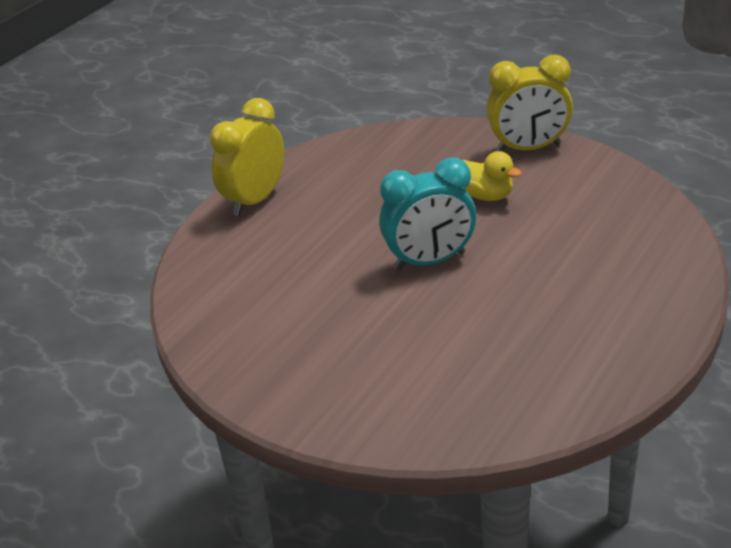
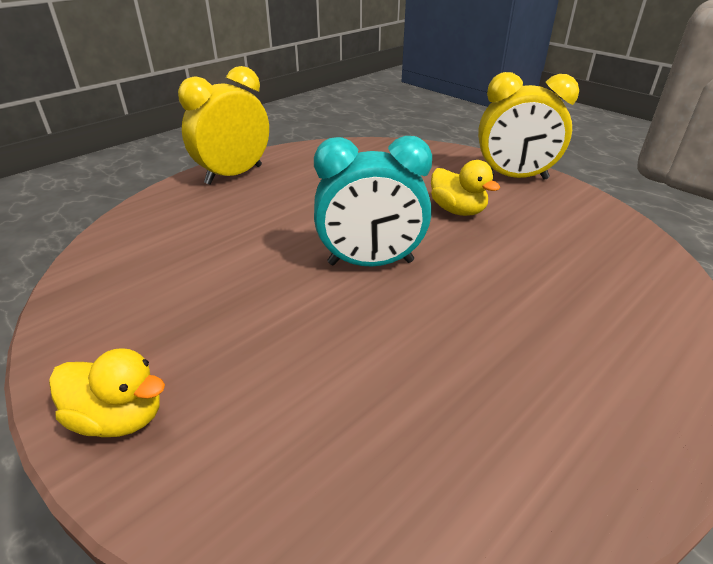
camera: 10 degrees right, 0 degrees up
none -> yellow duck [49,348,165,437]

